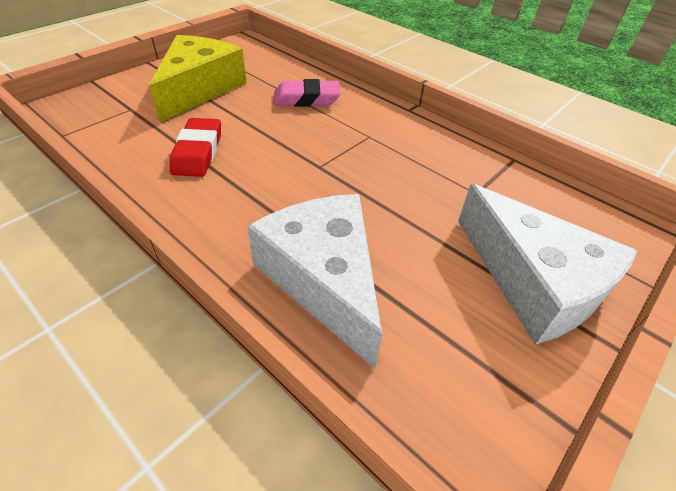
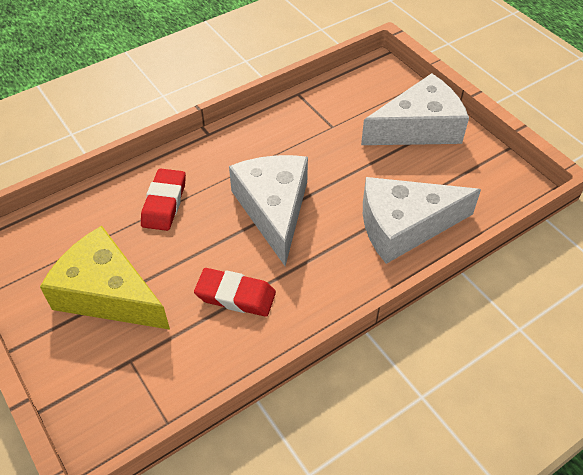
camera: 75 degrees left, 5 degrees up
pink eraser [273,79,341,107] -> red eraser [141,168,186,231]
none -> white cheese [229,155,308,266]

